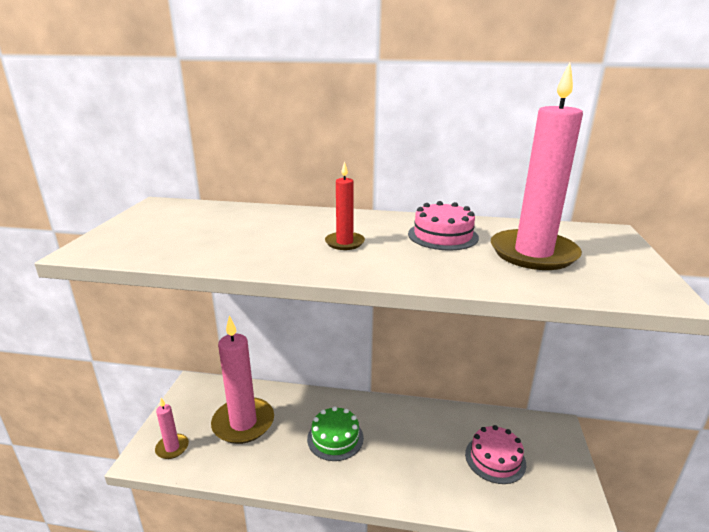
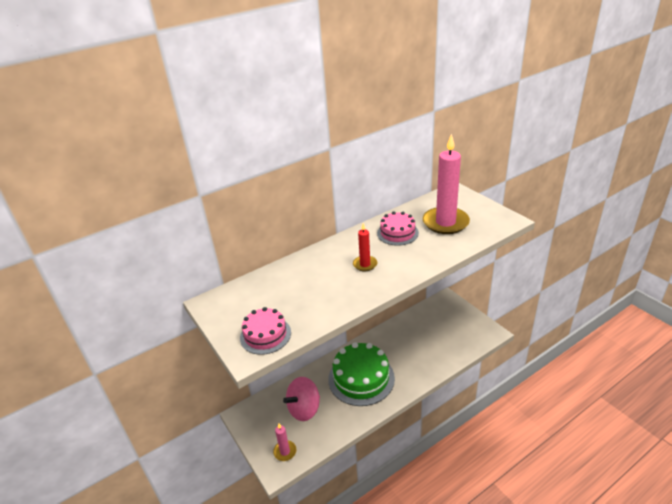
camera: 40 degrees left, 10 degrees up
pink candle [211,316,274,444] -> pink spinning top [283,377,320,421]
green cake [307,406,364,461] -> green cake [328,342,395,406], size x1.78
pink cake [465,425,526,484] -> pink cake moved to [240,307,291,355]

